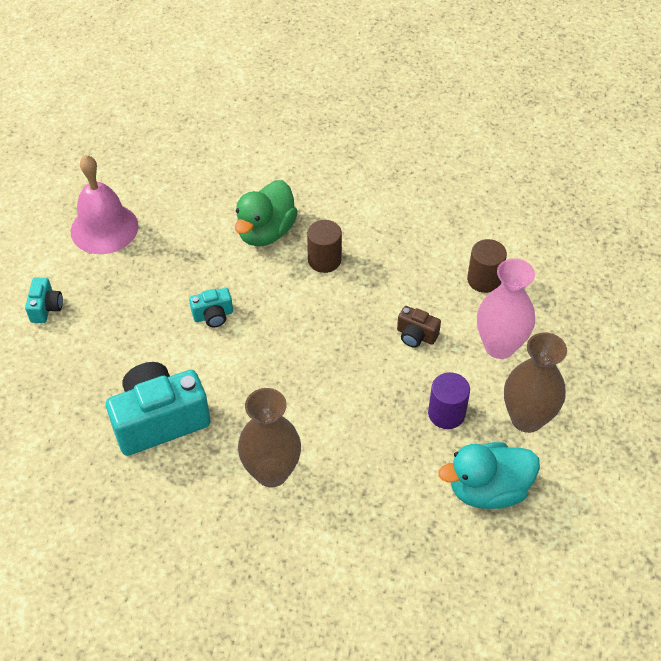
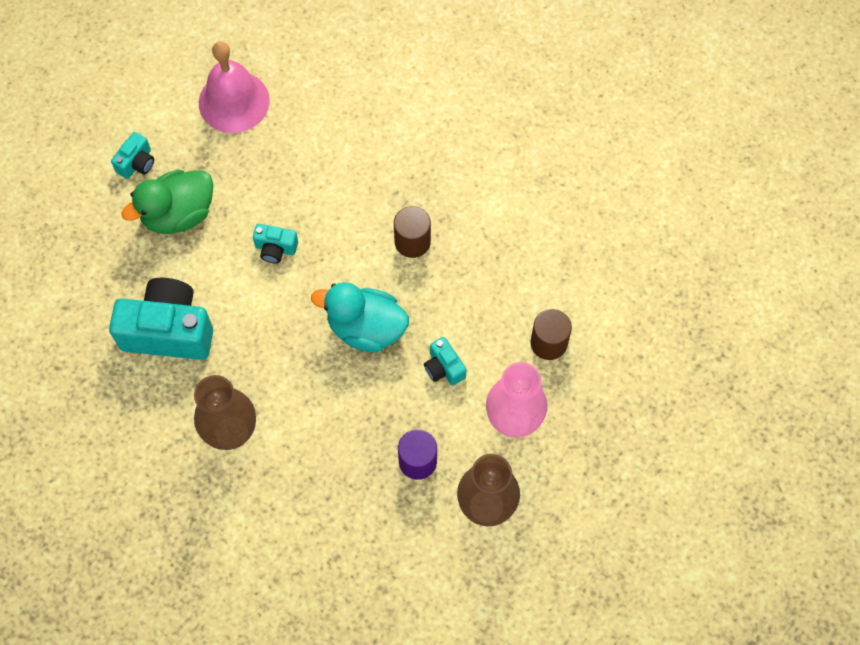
camera: 30 degrees right, 15 degrees up
green duck [235,180,298,246] -> green duck moved to [121,170,213,234]
brown camera [397,306,441,348] -> turquoise camera [424,337,467,386]
turquoise duck [438,442,540,509] -> turquoise duck moved to [311,282,409,352]

